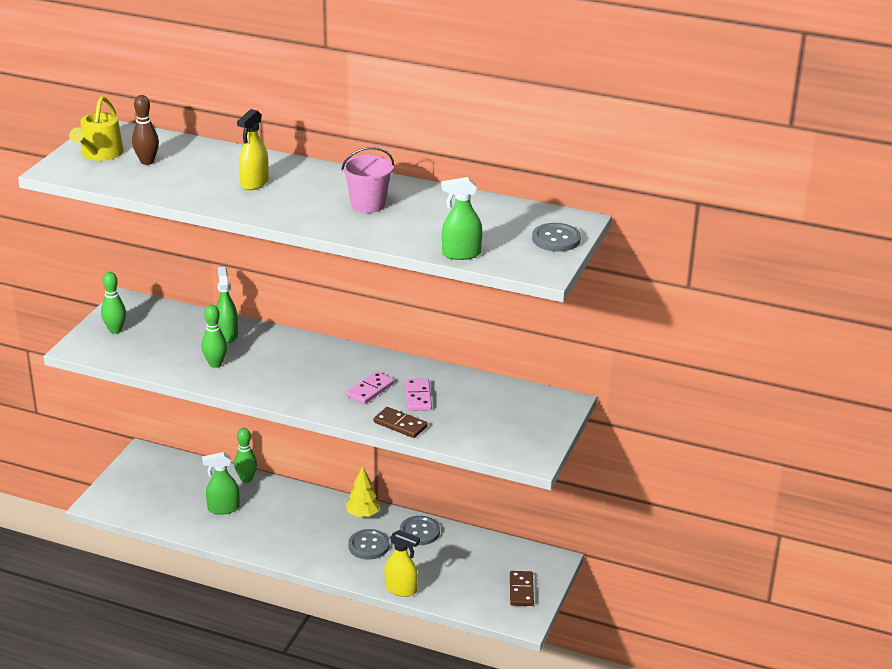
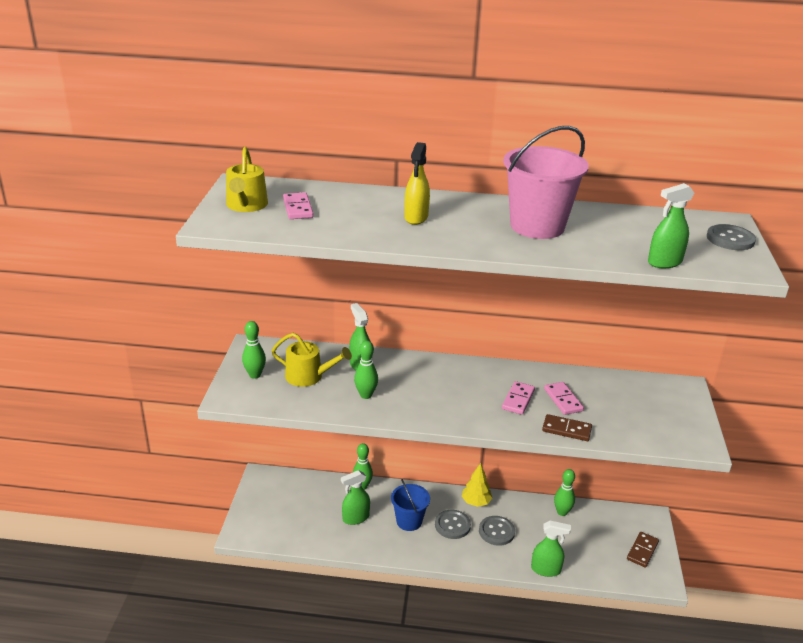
camera: 15 degrees left, 0 degrees up
brown bowling pin [132,95,159,165] -> pink domino [283,192,313,219]
pink bucket [341,147,394,213] -> pink bucket [503,126,589,239], size x1.64
yellow spray bottle [384,530,420,597] -> green spray bottle [531,521,571,577]
grey button [400,516,440,545] -> grey button moved to [435,510,471,539]
brown domino [510,571,534,606] -> brown domino turned 45 degrees clockwise [627,532,659,568]
none -> yellow watering can [272,333,352,387]
none -> blue bucket [391,479,430,531]
none -> green bowling pin [554,469,575,516]

